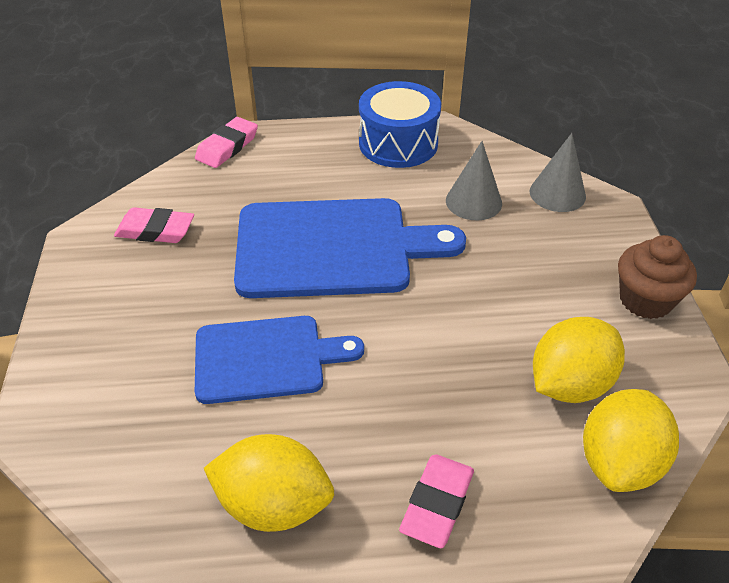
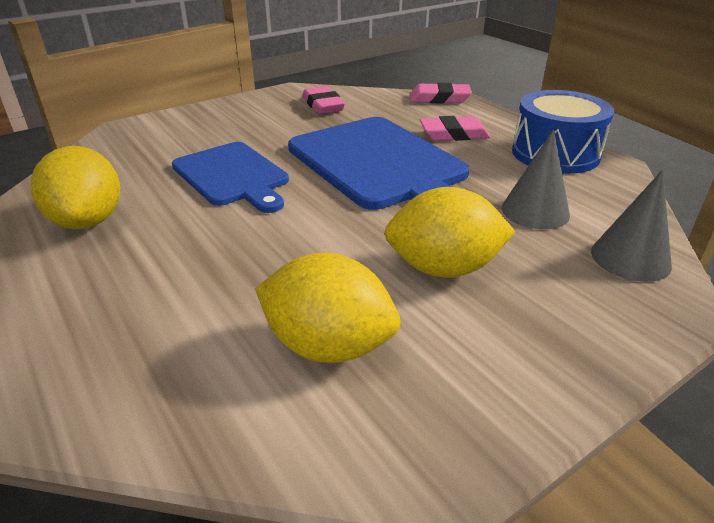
camera: 60 degrees right, 10 degrees down
pink eraser [399,454,474,548] -> pink eraser moved to [420,116,491,141]
yellow lemon [583,389,679,492] -> yellow lemon moved to [384,187,516,278]
brown cupcake [618,235,697,319] -> none

